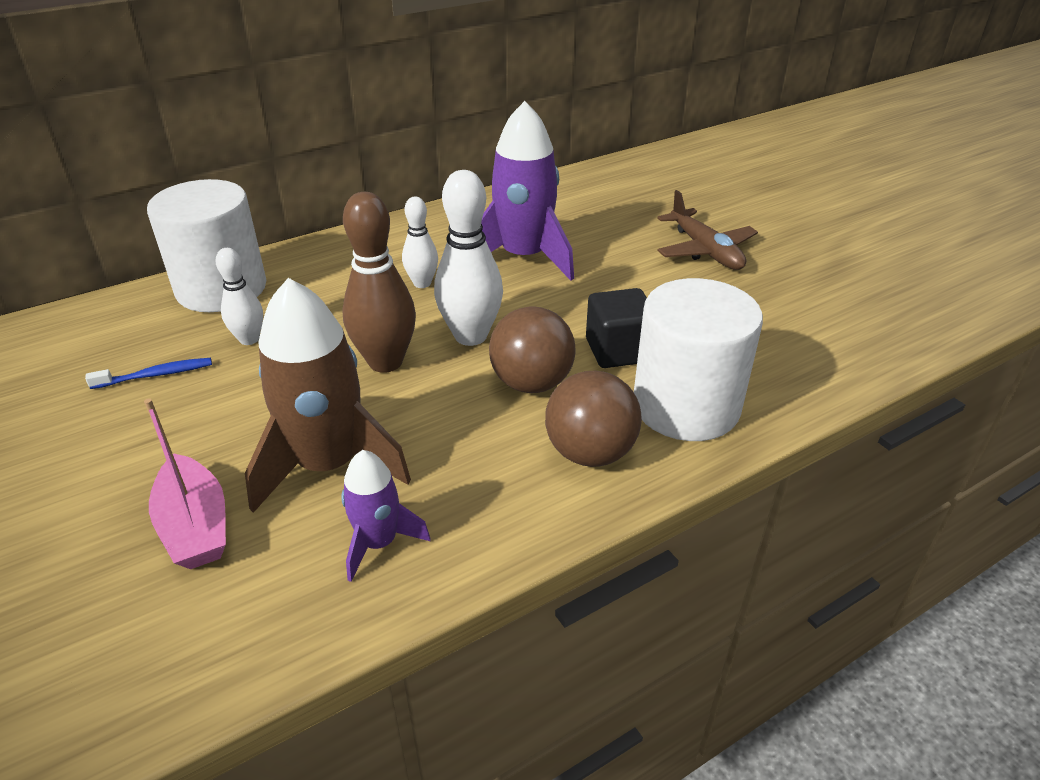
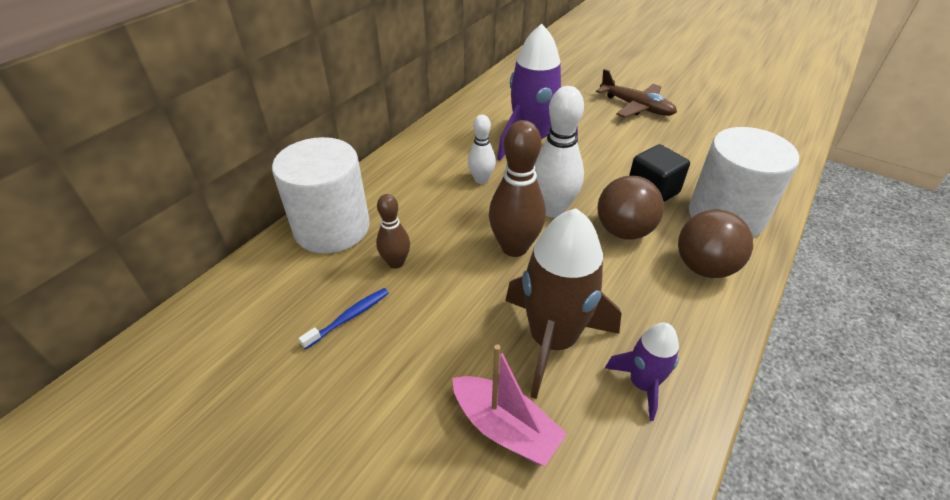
camera: 25 degrees left, 5 degrees up
white bowling pin [216,248,263,345] -> brown bowling pin [376,194,410,269]

